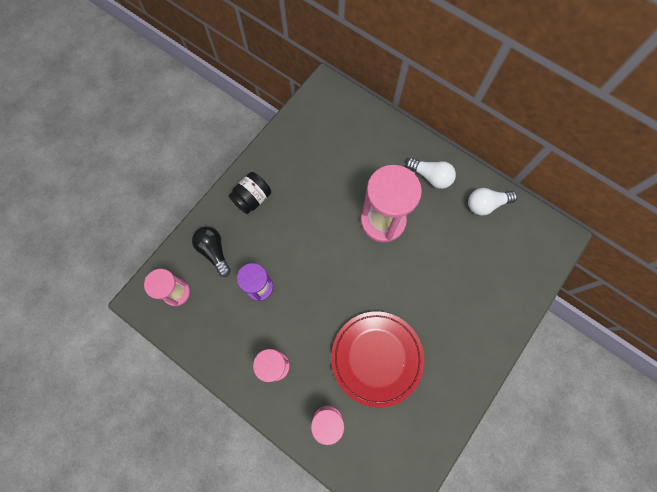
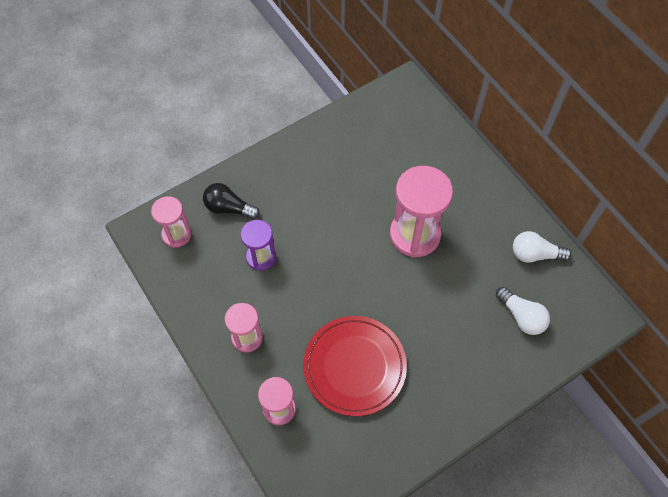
camera: 20 degrees right, 10 degrees down
black light bulb [192,226,231,277] -> black light bulb turned 60 degrees counterclockwise [203,183,260,219]
black jar [229,172,271,214] -> none
white light bulb [405,158,456,189] -> white light bulb moved to [496,287,550,335]

